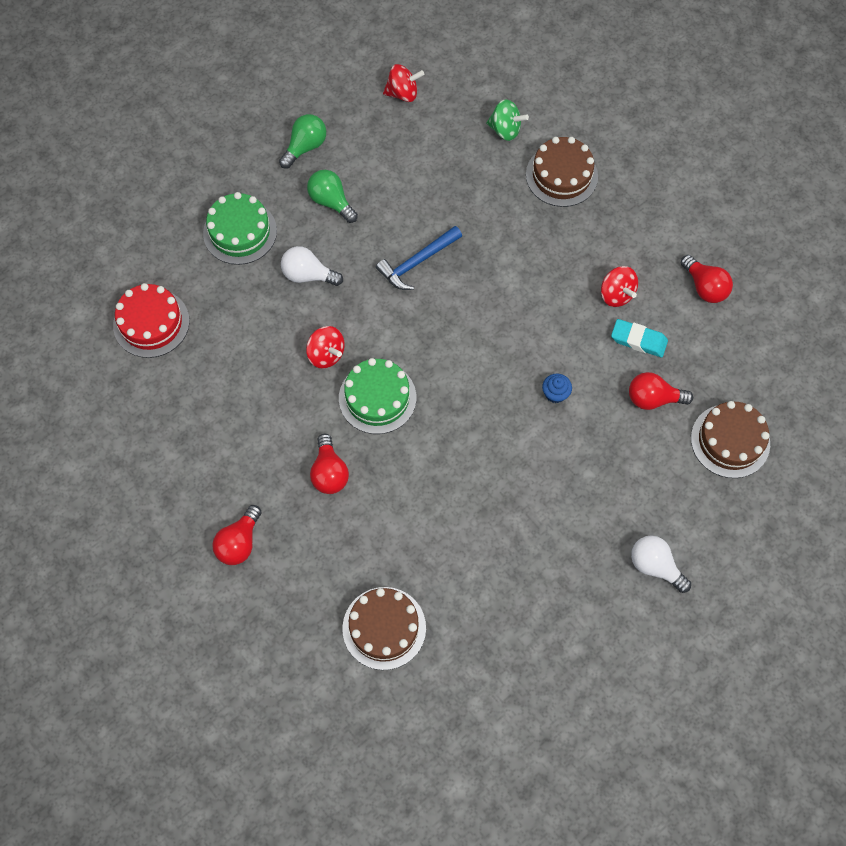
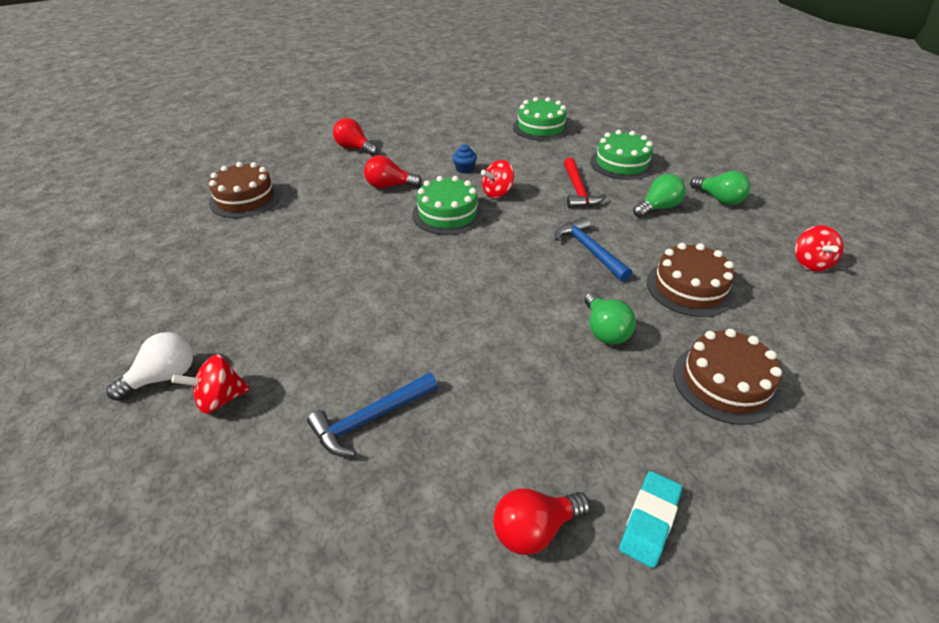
camera: 100 degrees right, 25 degrees down
red cake [113,283,190,358] -> green cake [513,97,570,141]
white light bulb [281,246,343,286] -> red hammer [564,158,607,208]
green spinning top [486,99,529,141] -> none
blue cupcake [542,374,572,403] -> blue cupcake moved to [452,144,477,174]
red spinning top [601,266,638,307] -> red spinning top moved to [171,354,250,414]
turquoise eraser [611,319,668,357] -> turquoise eraser moved to [619,471,682,568]
red light bulb [629,372,693,410] -> blue hammer [307,372,438,456]
brown cake [691,401,770,478] -> brown cake moved to [647,243,735,317]
none -> green light bulb [585,292,636,345]

